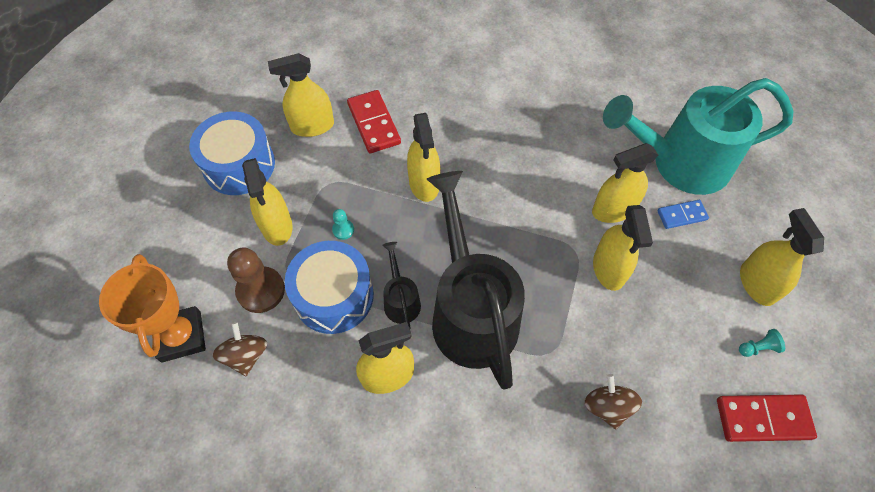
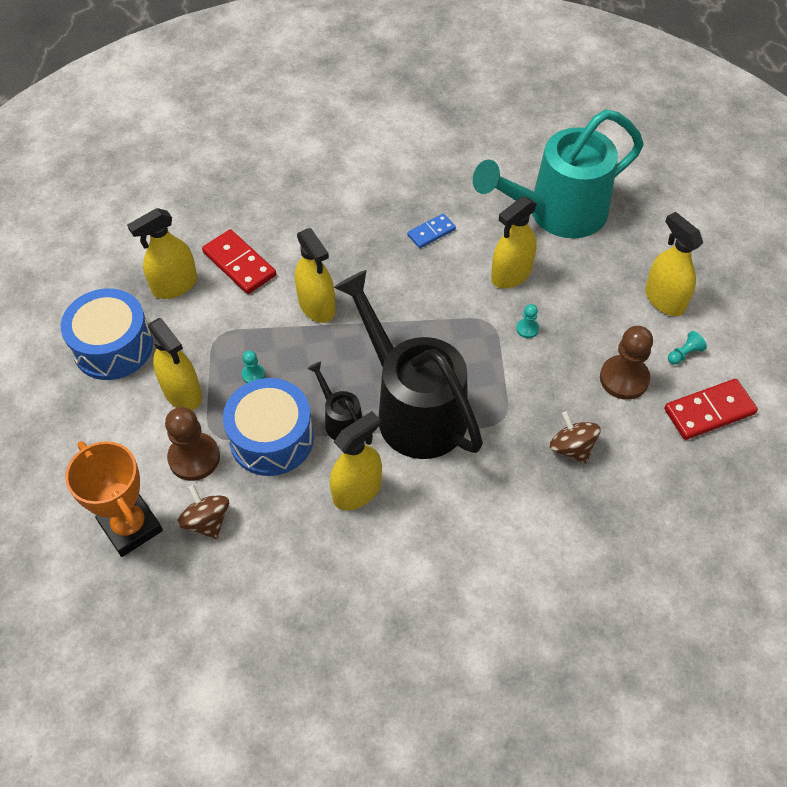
camera: 20 degrees left, 5 degrees down
yellow spray bottle [593,205,653,291] -> turquoise pawn [516,304,539,338]
blue domino [657,200,709,229] -> blue domino moved to [407,214,456,248]
none -> brown pawn [600,326,653,400]

